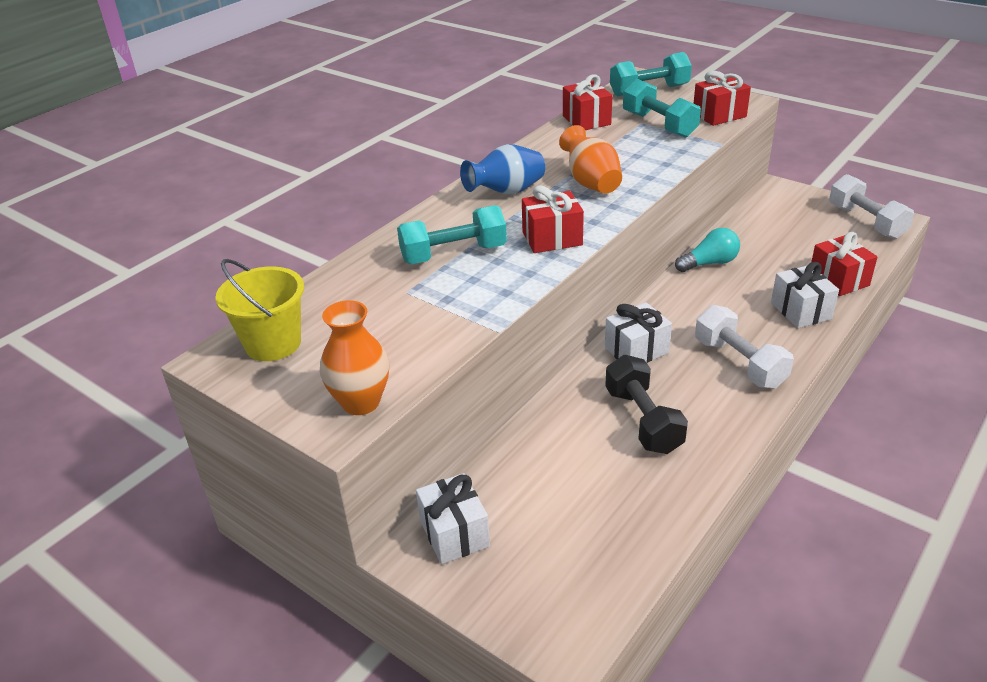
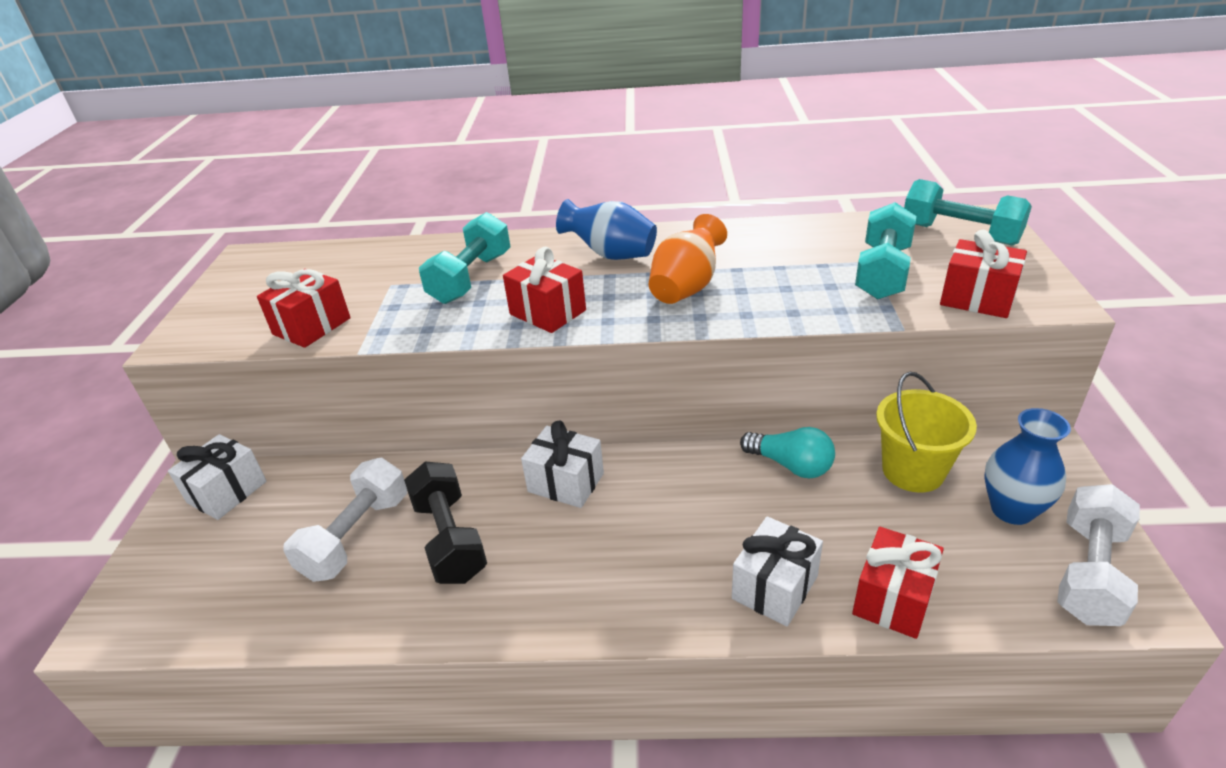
camera: 55 degrees right, 0 degrees up
yellow bucket [215,259,304,361] -> yellow bucket moved to [876,372,977,493]
orange vase [320,300,389,415] -> none
turquoise dumbbell [397,205,507,264] -> turquoise dumbbell turned 75 degrees clockwise [419,212,510,304]
red gift [563,75,613,130] -> red gift moved to [257,269,351,348]
black dumbbell [605,355,688,454] -> black dumbbell turned 60 degrees counterclockwise [404,462,487,584]
white dumbbell [695,305,794,389] -> white dumbbell moved to [283,458,407,582]
none -> blue vase [984,408,1071,525]

